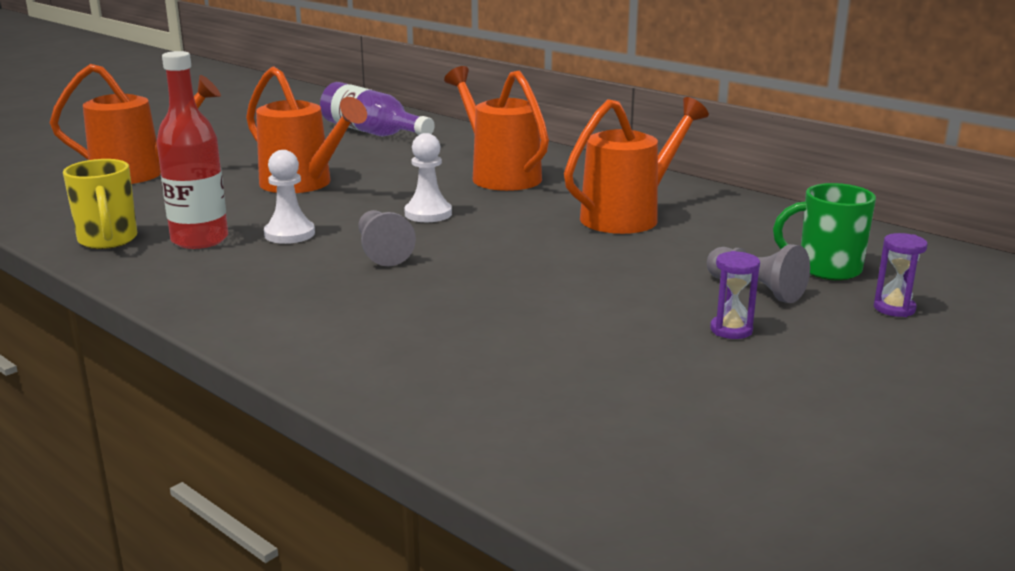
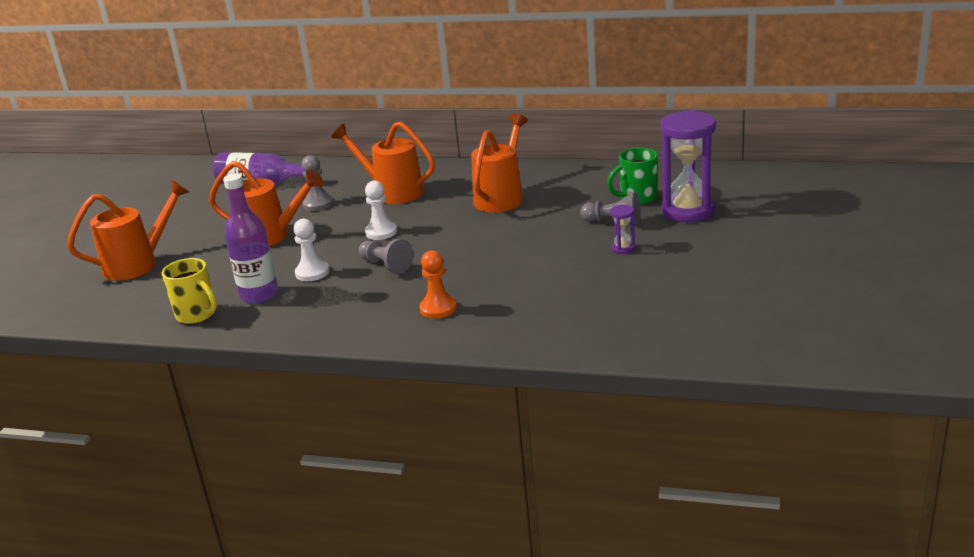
camera: 25 degrees left, 5 degrees up
red bottle [157,51,228,249] -> purple bottle [223,173,278,303]
purple hourglass [874,233,928,317] -> purple hourglass [660,110,716,222], size x2.35
none -> grey pawn [302,155,333,211]
none -> orange pawn [419,250,457,319]

